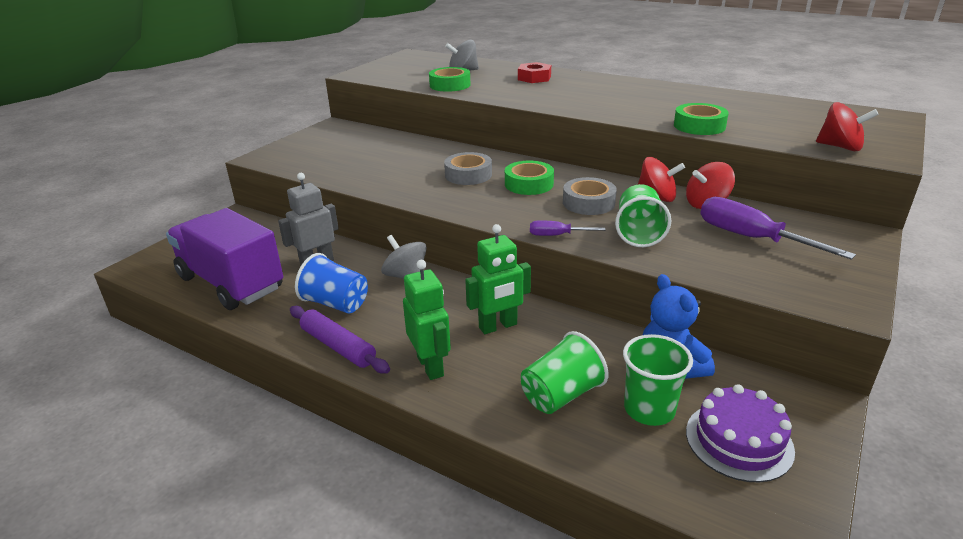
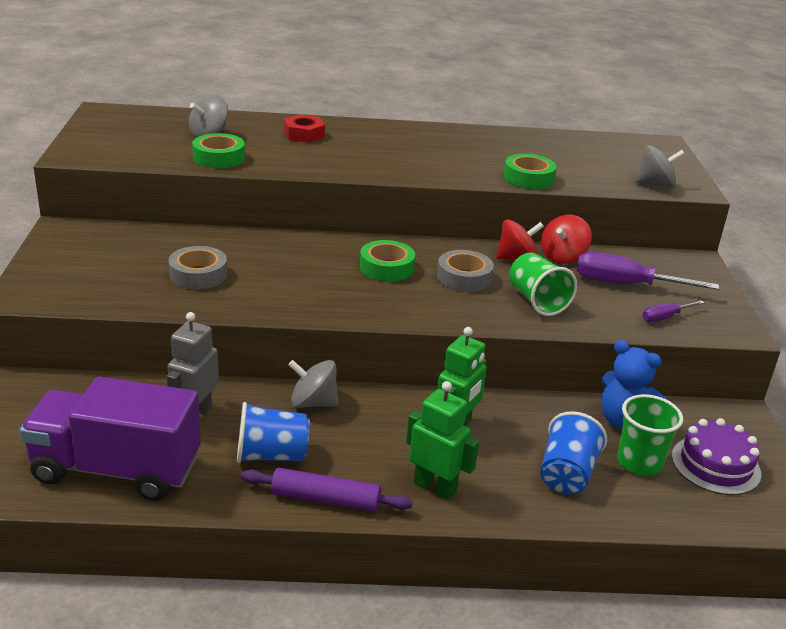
camera: 35 degrees left, 0 degrees up
grey tape [444,152,492,185] -> grey tape moved to [169,246,227,290]
green cup [521,331,608,414] -> blue cup [540,411,607,494]
purple screwdriver [530,220,606,236] -> purple screwdriver moved to [642,300,705,322]
red spinning top [816,102,879,151] -> grey spinning top [635,145,685,188]

